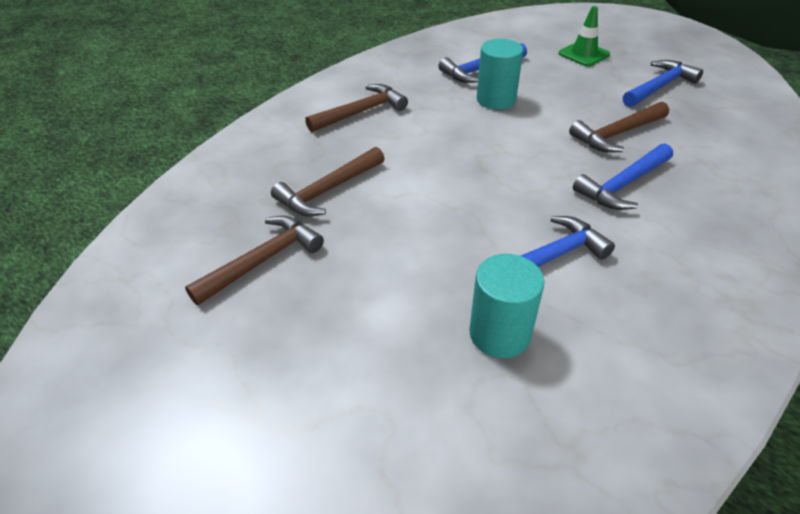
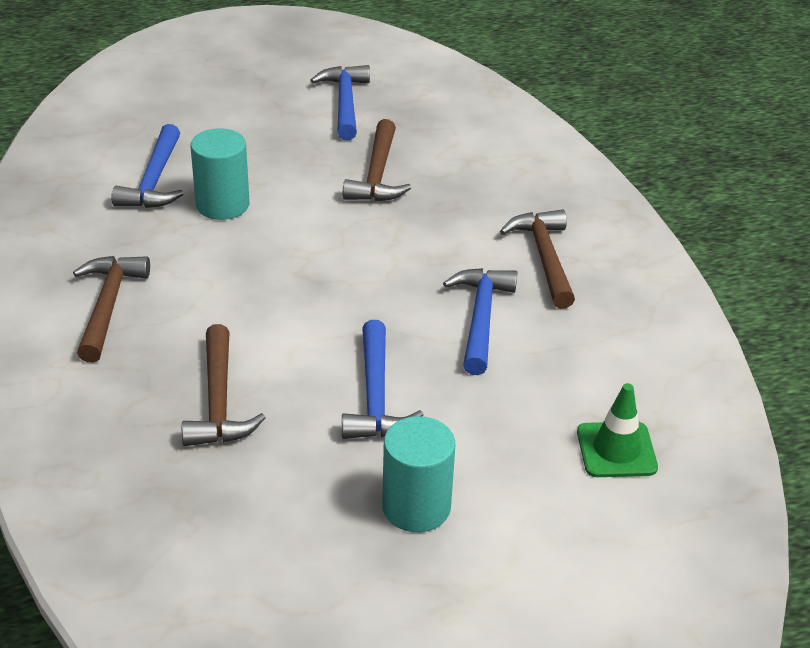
camera: 55 degrees left, 5 degrees down
brown hammer [185,216,324,305] -> brown hammer moved to [500,209,575,309]
turquoise cylinder [469,254,544,358] -> turquoise cylinder moved to [382,416,455,532]
green traffic cone [559,6,610,67] -> green traffic cone moved to [577,383,658,477]
blue hammer [573,143,673,210] -> blue hammer moved to [342,320,423,439]

